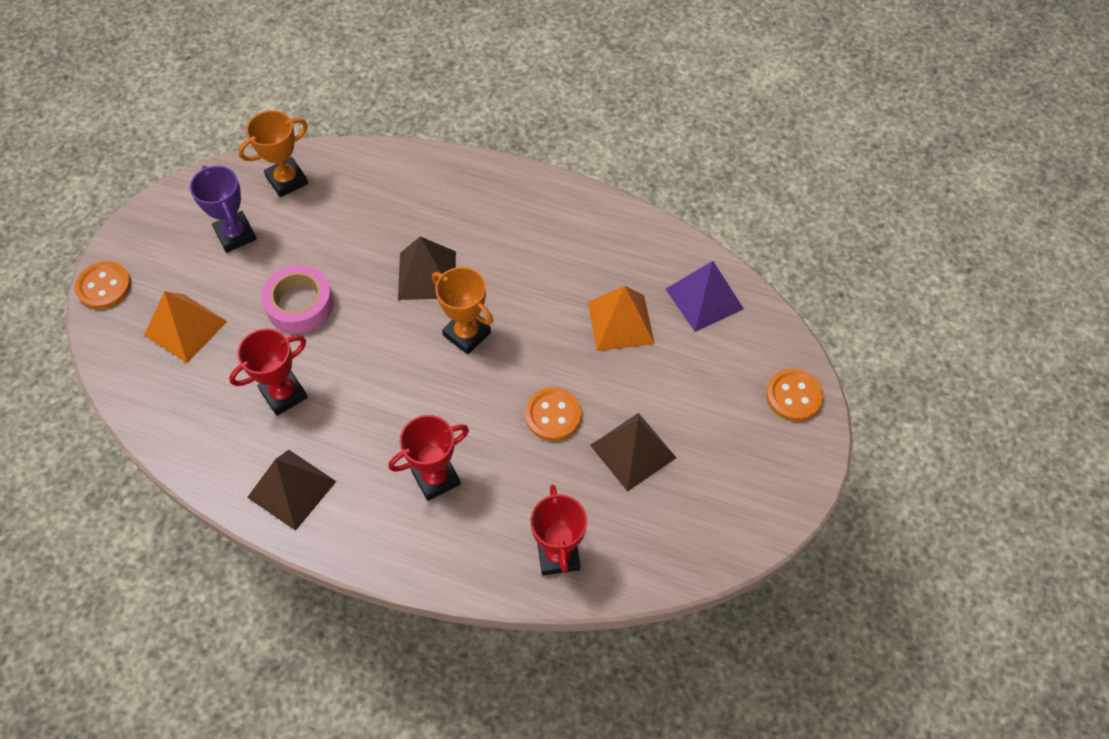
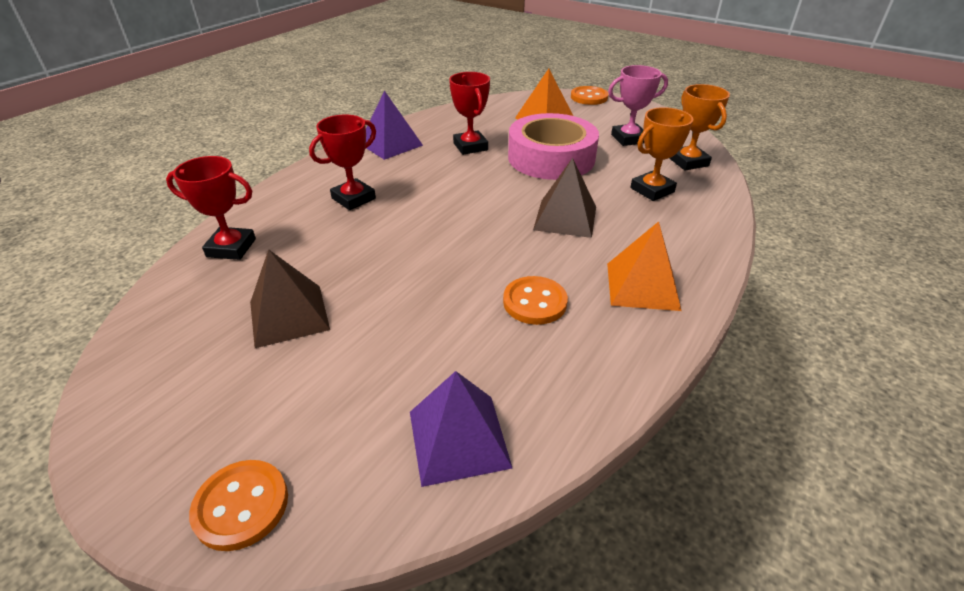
camera: 105 degrees right, 20 degrees down
purple trophy [190,166,257,253] -> pink trophy [608,65,668,146]
brown pyramid [247,450,337,531] -> purple pyramid [366,91,423,160]
pink tape [261,265,334,334] -> pink tape [508,113,599,180], size x1.54
red trophy [388,415,469,501] -> red trophy turned 60 degrees clockwise [309,115,376,210]
orange trophy [432,267,493,355] -> orange trophy moved to [630,107,694,201]
orange button [525,387,582,441] -> orange button moved to [503,276,568,325]
orange pyramid [588,286,655,351] -> orange pyramid moved to [607,221,681,311]

